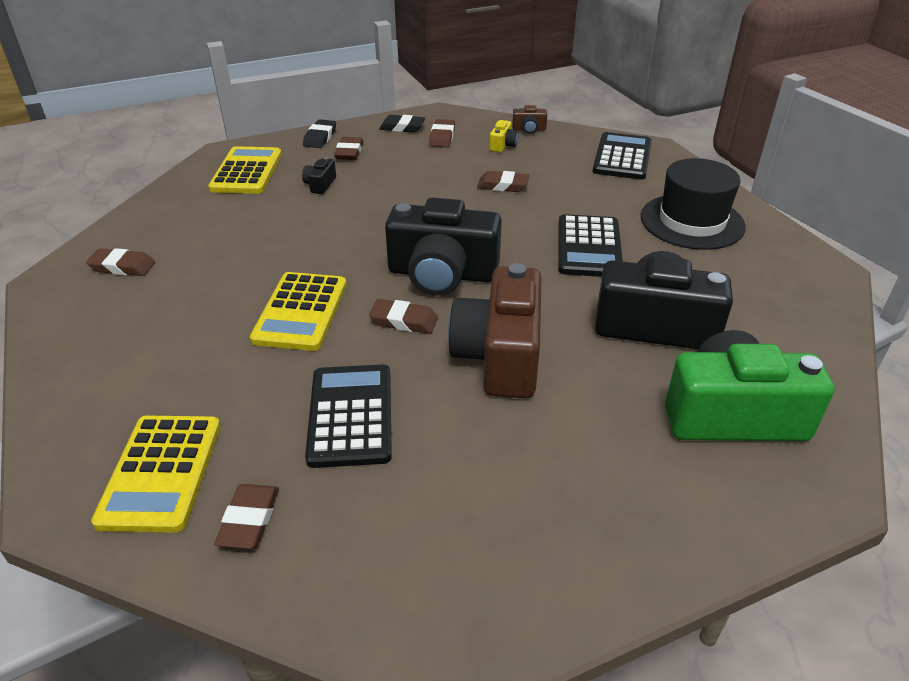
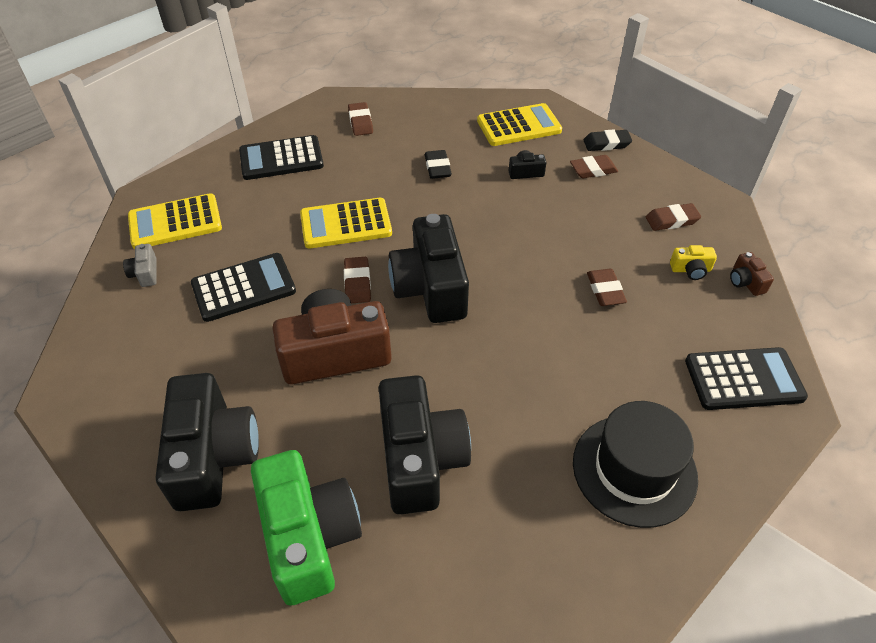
camera: 70 degrees right, 10 degrees up
brown eraser [214,484,279,549] -> grey camera [123,244,157,287]
black eraser [379,115,425,133] -> black eraser moved to [425,150,452,179]
black calculator [558,214,623,277] -> black calculator moved to [239,135,324,180]
none -> black camera [156,373,259,511]

